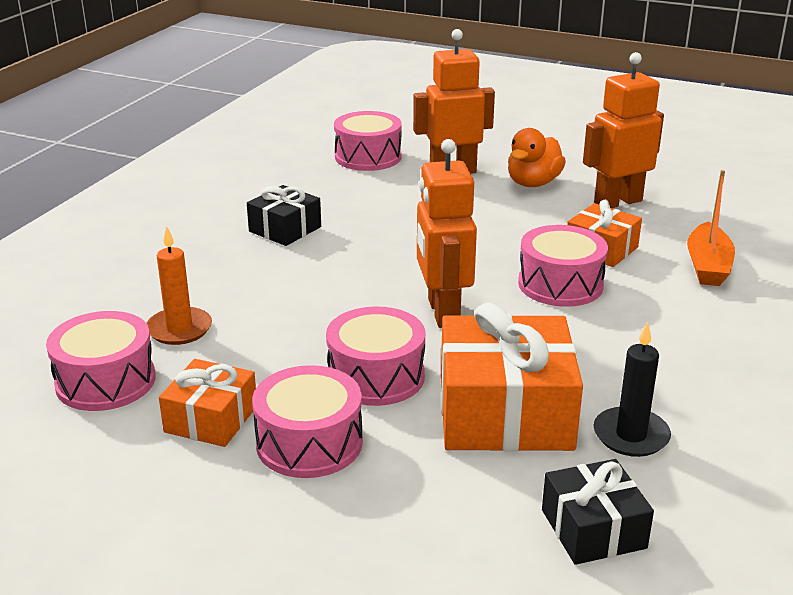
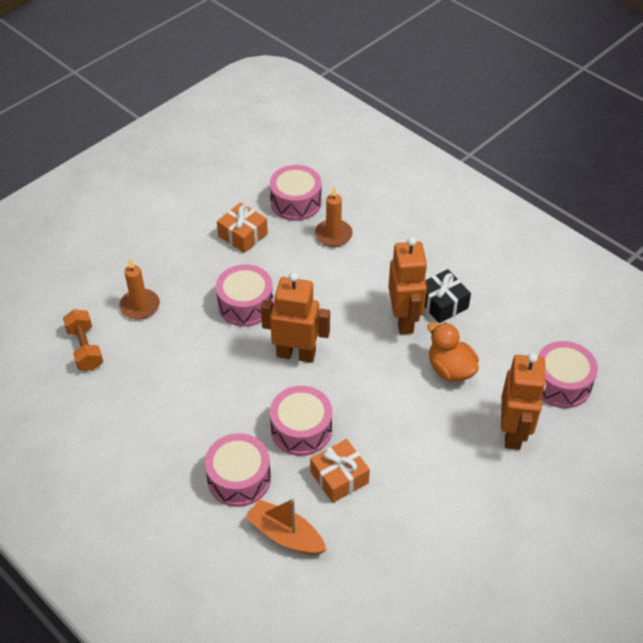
camera: 110 degrees right, 20 degrees up
pink drum [252,365,363,478] -> pink drum moved to [205,433,271,507]
orange gift [441,303,583,451] -> none
orange duck [508,128,566,187] -> orange duck moved to [428,322,479,382]
black gift [542,459,654,565] -> orange dumbbell [63,309,103,371]
orange robot [583,52,664,208] -> orange robot moved to [388,237,428,334]
black candle [593,322,671,457] -> none
none -> orange candle [119,259,160,320]

